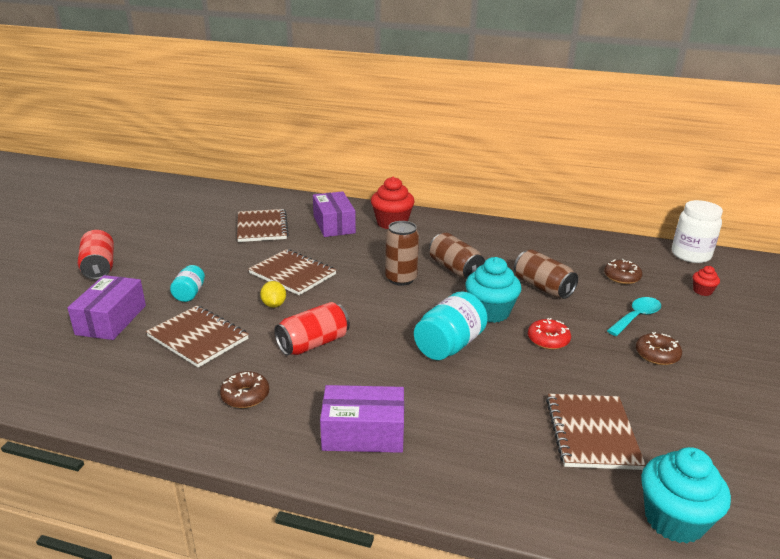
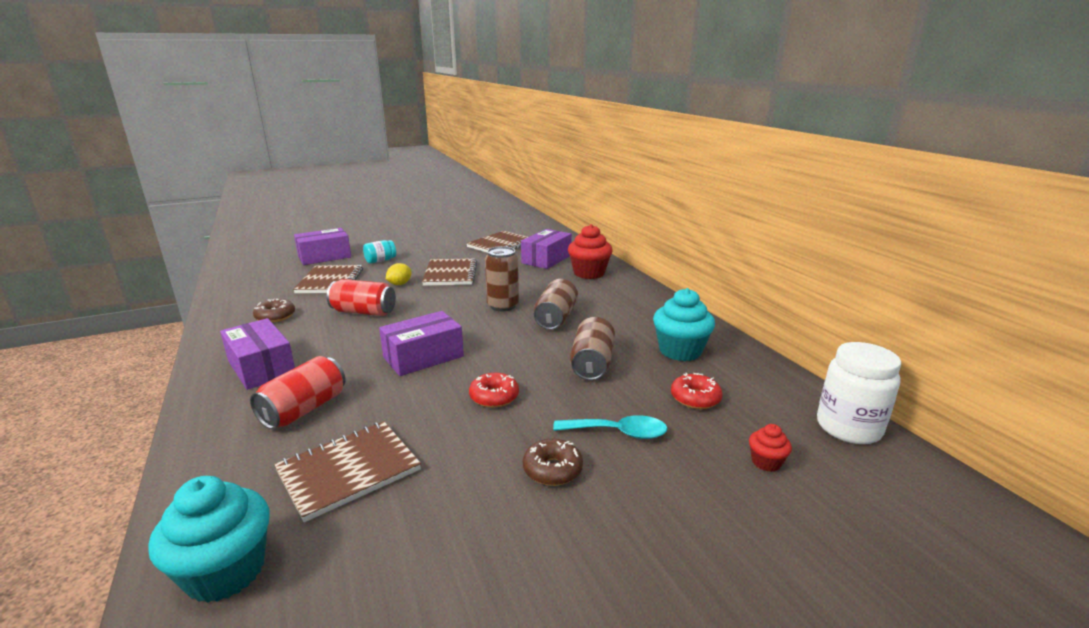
camera: 50 degrees right, 5 degrees down
red can [78,230,114,280] -> red can moved to [250,356,346,429]
turquoise jar [414,291,488,360] -> purple box [379,311,464,376]
turquoise cupcake [466,257,522,323] -> turquoise cupcake moved to [653,288,715,361]
brown donut [604,259,642,284] -> red donut [671,373,723,409]

